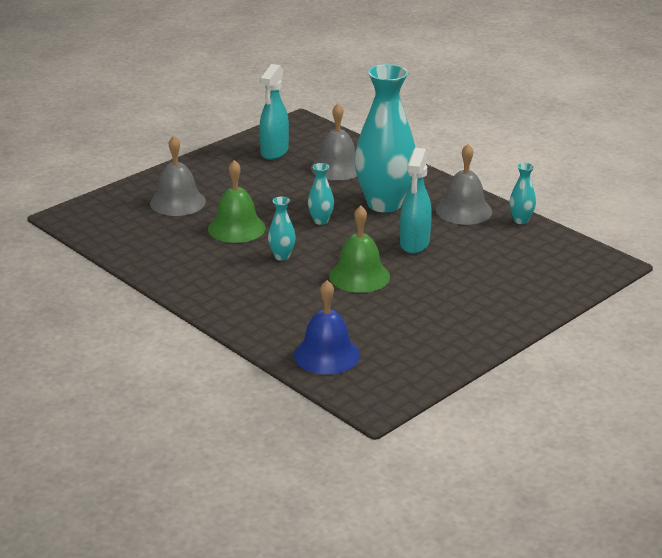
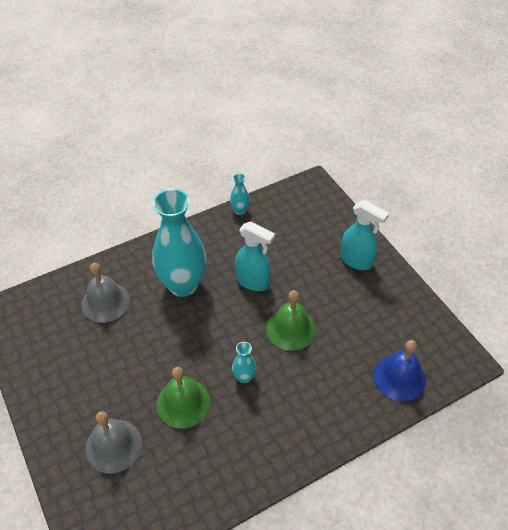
camera: 75 degrees left, 20 degrees up
turquoise spray bottle [259,64,289,160] -> turquoise spray bottle moved to [340,200,389,270]
turquoise vase [308,163,334,225] -> none
grey bell [436,144,492,225] -> none

